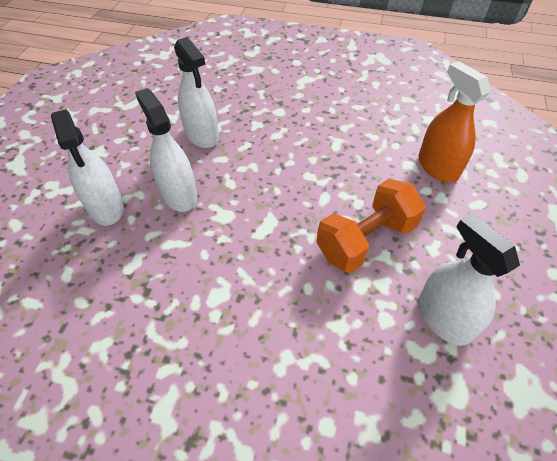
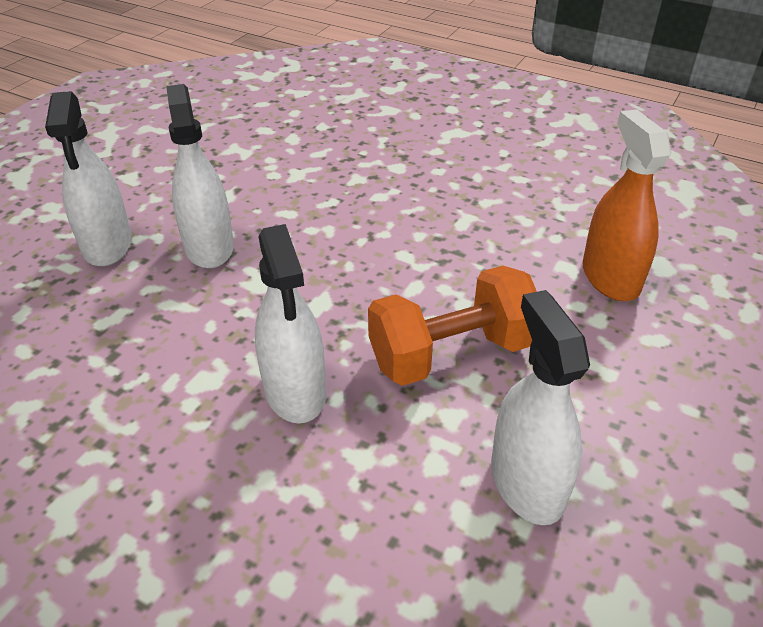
camera: 15 degrees right, 10 degrees down
white spray bottle [174,37,219,148] -> white spray bottle moved to [255,224,326,424]

